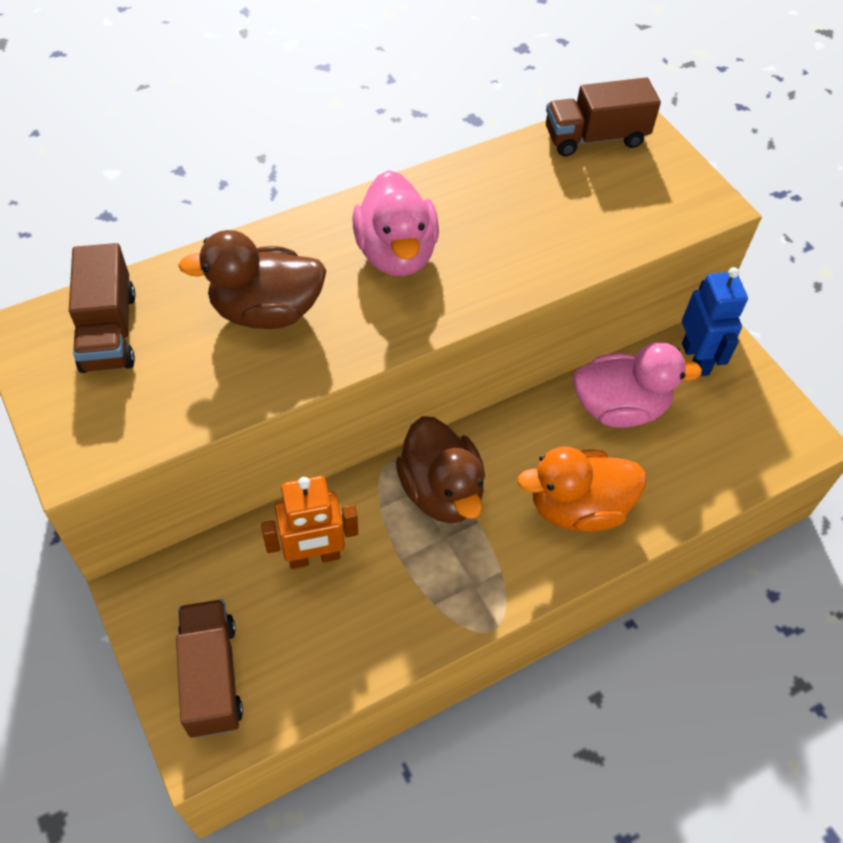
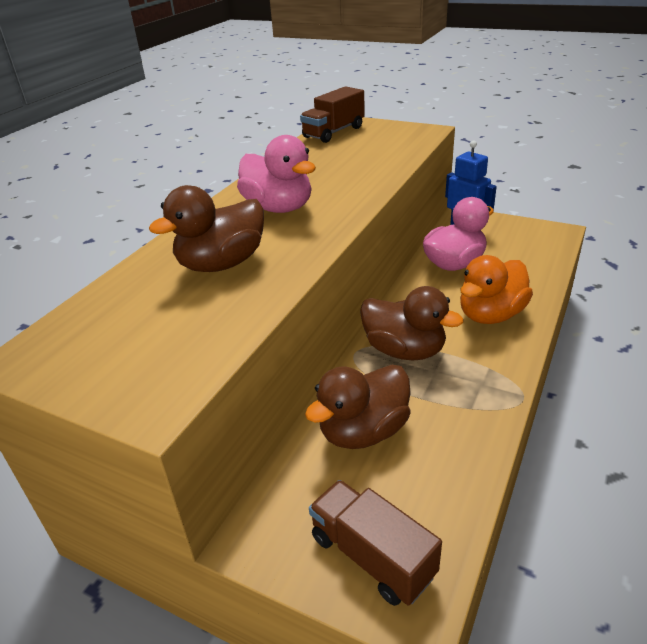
camera: 30 degrees left, 20 degrees down
brown truck [69,243,136,373] -> none
orange robot [261,476,358,569] -> brown duck [305,365,411,449]

